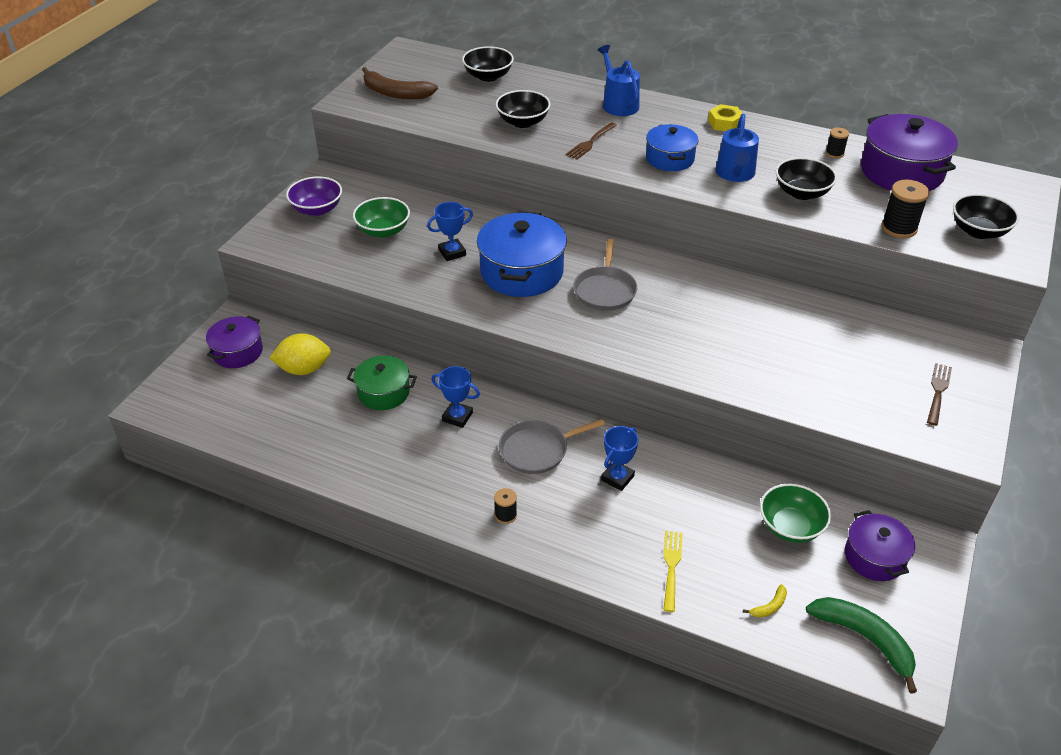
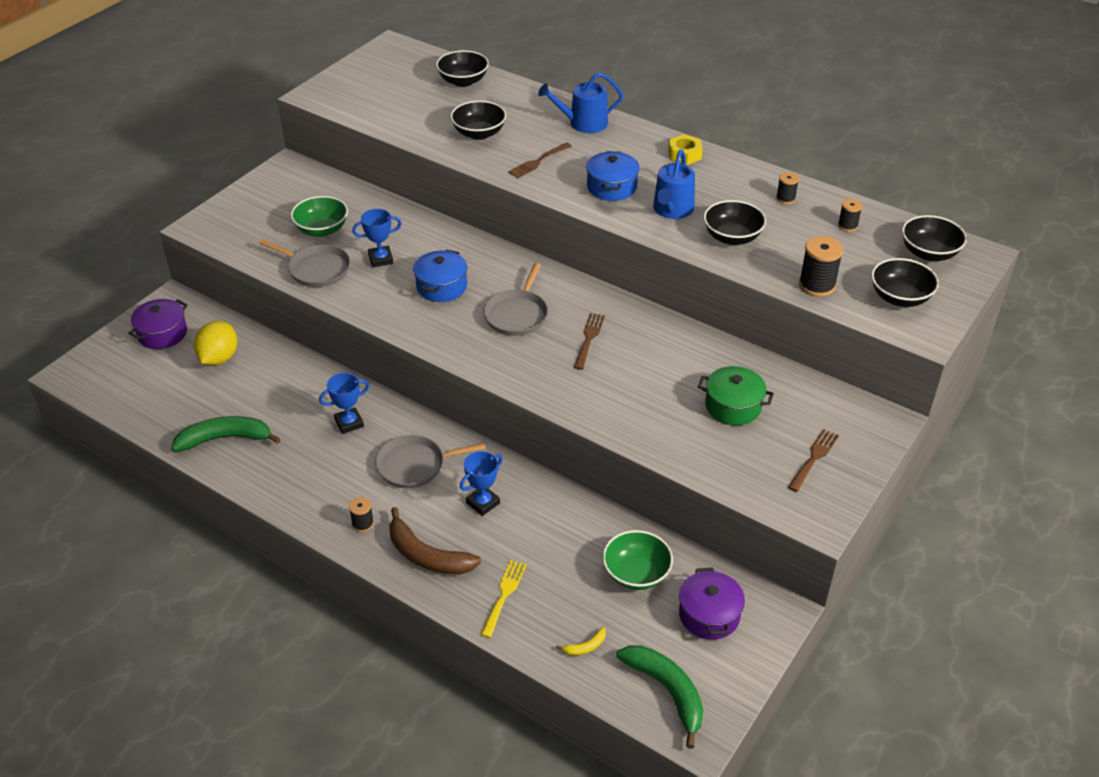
camera: 10 degrees right, 0 degrees up
yellow lemon [270,333,331,375] -> yellow lemon turned 75 degrees counterclockwise [194,321,237,365]
purple bowl [286,176,342,216] -> none
green pot [347,355,417,410] -> green pot moved to [698,366,774,425]
brown banana [362,67,438,99] -> brown banana moved to [389,507,481,574]
blue trophy [431,366,480,428] -> blue trophy turned 60 degrees counterclockwise [319,373,370,434]
blue pot [477,211,567,297] -> blue pot [413,249,468,302], size x0.60
blue watering can [598,45,640,116] -> blue watering can turned 90 degrees counterclockwise [538,72,623,133]
purple pot [861,114,958,191] -> black spool [838,199,862,232]
none -> green banana [171,416,281,452]
none -> grey pan [259,239,350,287]
none -> brown fork [574,313,605,370]
none -> black bowl [902,215,967,261]

